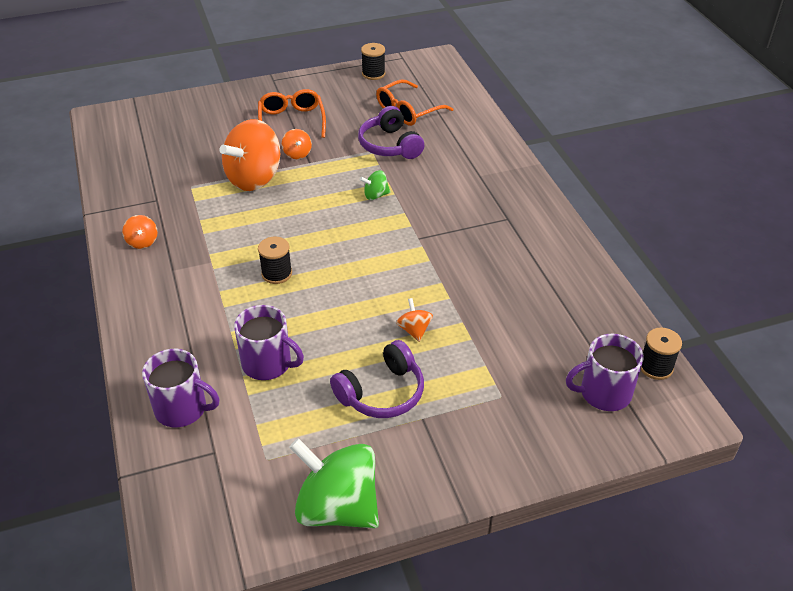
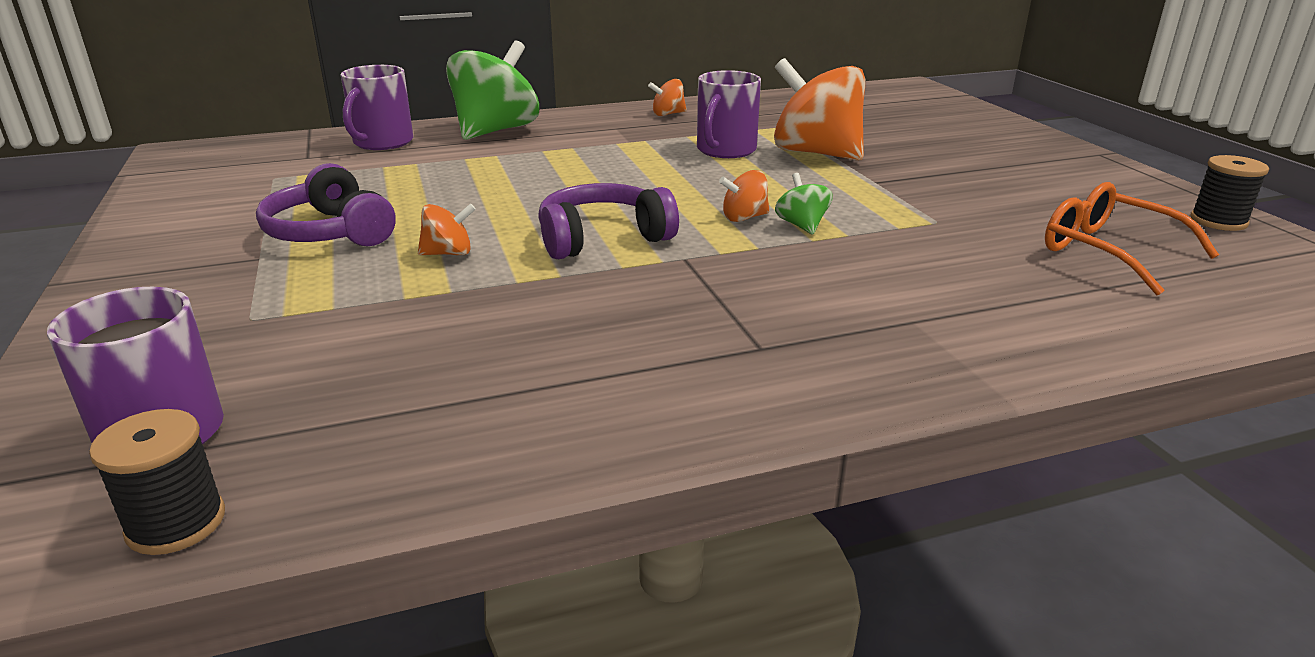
camera: 90 degrees right, 15 degrees down
purple mug [234,305,304,380] -> purple mug moved to [697,70,761,158]
orange glasses [258,89,326,138] -> none
black spool [258,237,292,284] -> none
orange spinning top [282,129,312,159] -> orange spinning top moved to [719,170,770,222]
green spinning top [289,438,379,528] -> green spinning top moved to [446,41,539,140]
purple headphones [358,106,424,159] -> purple headphones moved to [538,183,679,259]

